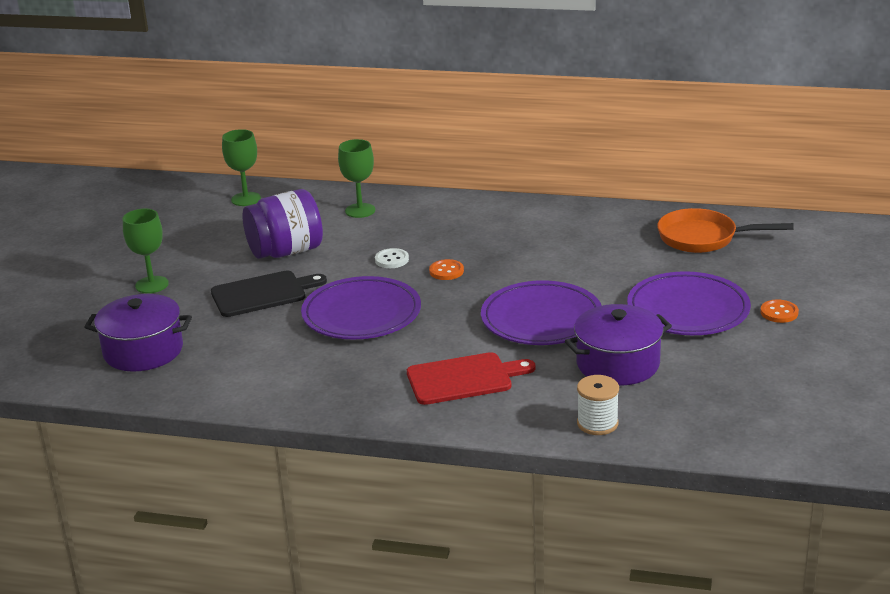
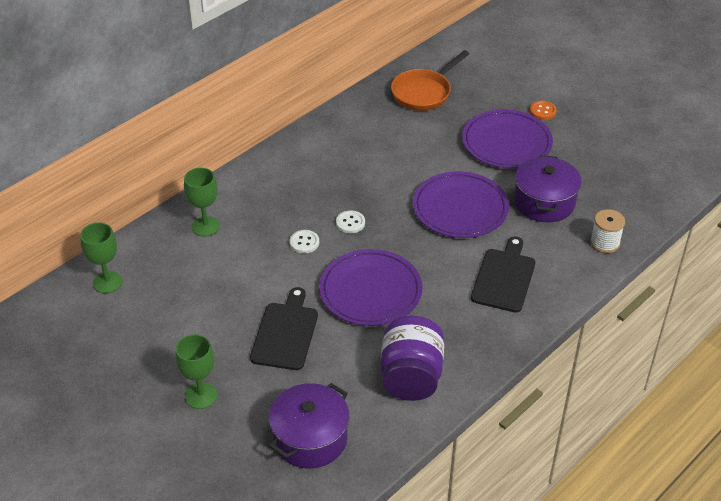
camera: 60 degrees left, 15 degrees up
purple jar [242,189,323,259] -> purple jar moved to [380,316,444,401]
red cutting board [407,352,535,405] -> black cutting board [471,236,535,313]
orange button [429,259,464,280] -> white button [336,210,365,233]

